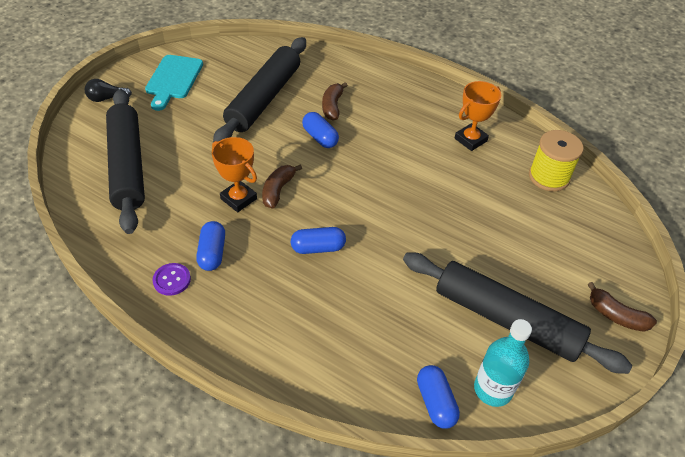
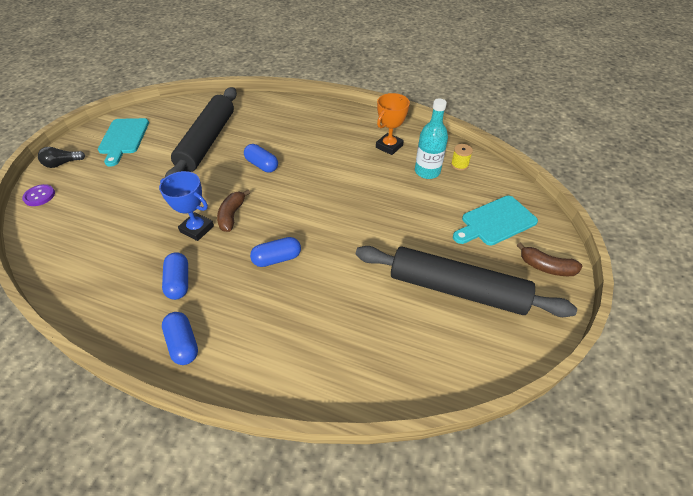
camera: 10 degrees left, 0 degrees up
black rolling pin [106,89,145,234] -> none
purple button [153,263,191,296] -> purple button moved to [22,184,55,206]
orange trophy [212,137,257,212] -> blue trophy [159,171,214,241]
brown banana [322,82,348,121] -> none
blue capsule [417,365,460,429] -> blue capsule moved to [162,312,198,365]
turquoise bottle [474,319,532,407] -> turquoise bottle moved to [415,98,448,179]
yellow spool [529,130,584,192] -> yellow spool [451,144,473,171], size x0.51
none -> turquoise cutting board [453,196,538,246]

